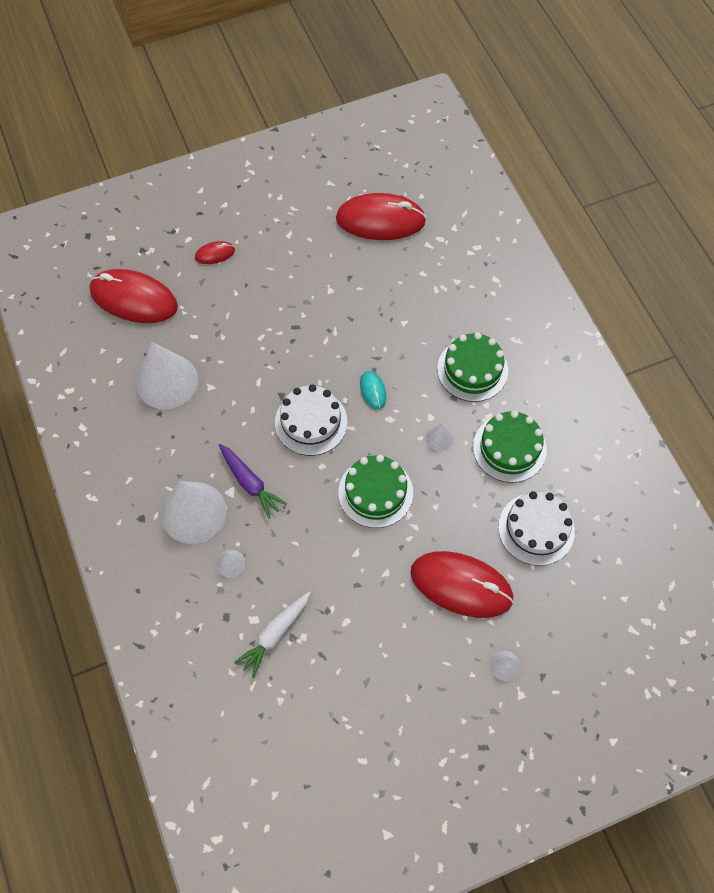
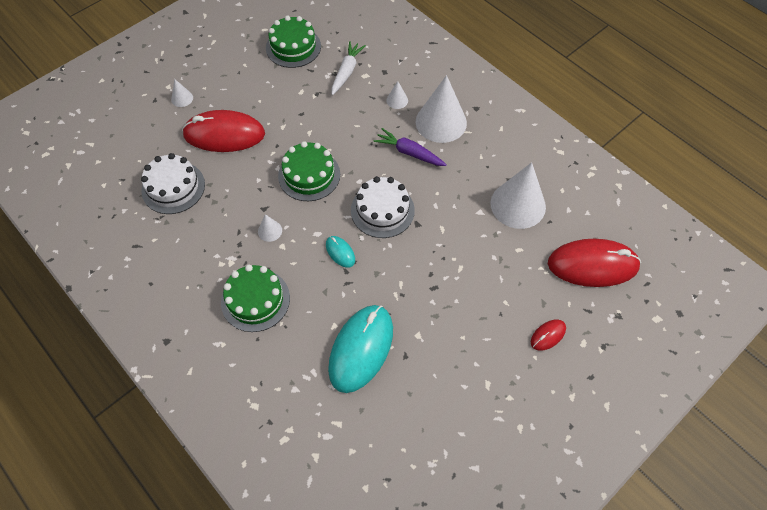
camera: 160 degrees right, 5 degrees down
red mouse [336,193,427,240] -> none
green cake [473,410,547,483] -> green cake moved to [266,16,321,68]
none -> turquoise mouse [328,305,393,393]

